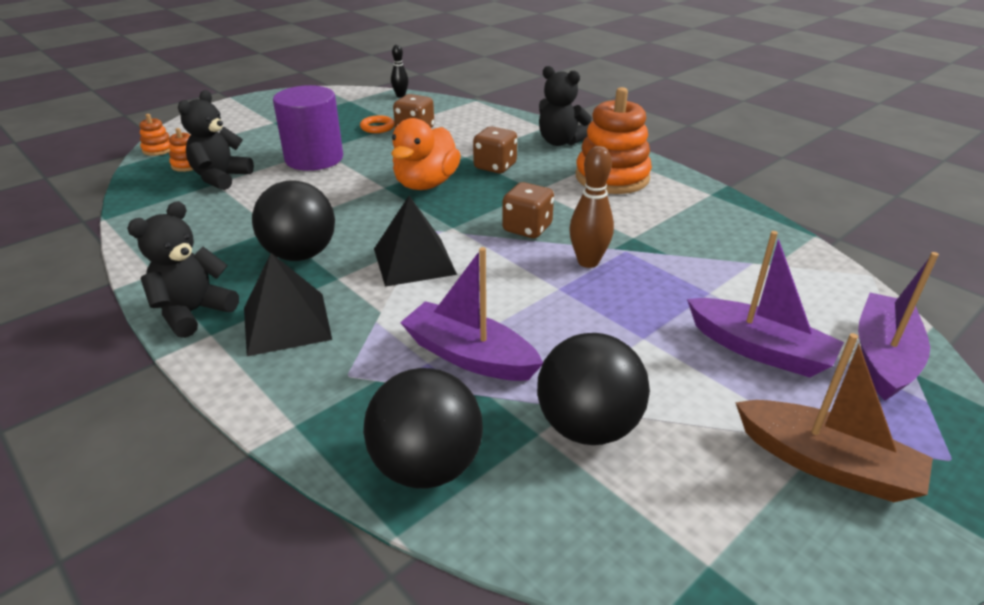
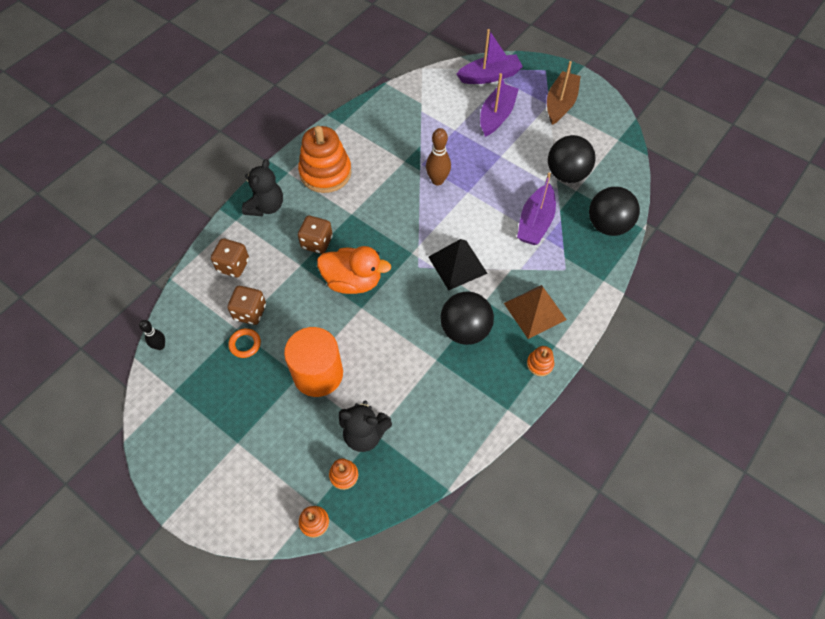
camera: 100 degrees left, 25 degrees up
black teddy bear [127,201,239,338] -> orange stacking toy [527,346,554,376]
black pyramid [244,253,332,356] -> brown pyramid [504,285,567,339]
purple cylinder [273,85,343,171] -> orange cylinder [284,327,343,397]
brown dice [502,182,554,238] -> brown dice moved to [211,239,249,277]
purple boat [858,252,939,401] -> purple boat turned 150 degrees clockwise [456,29,523,84]

